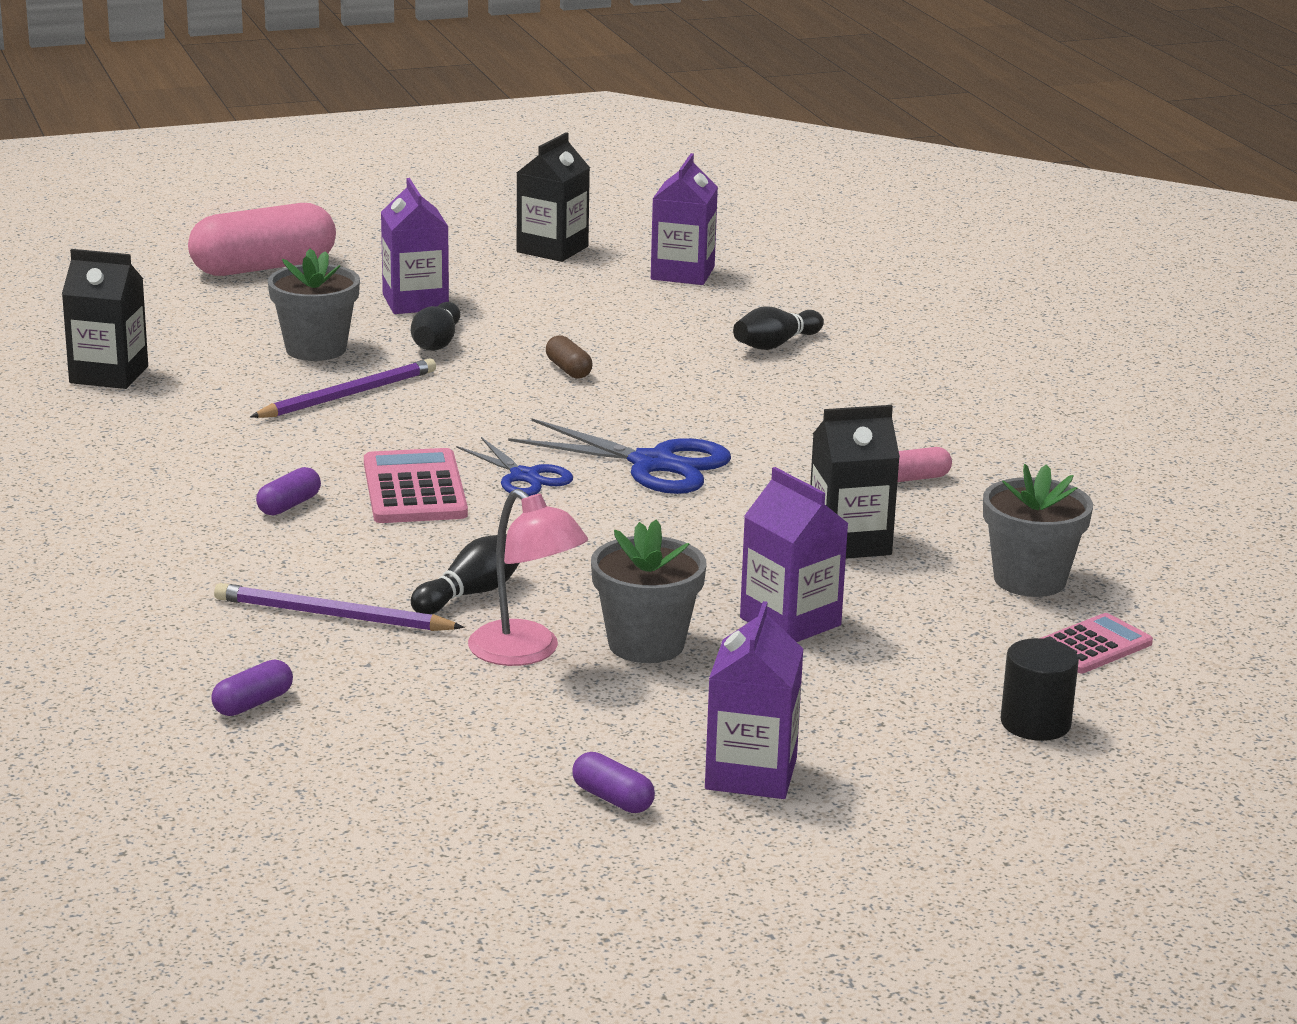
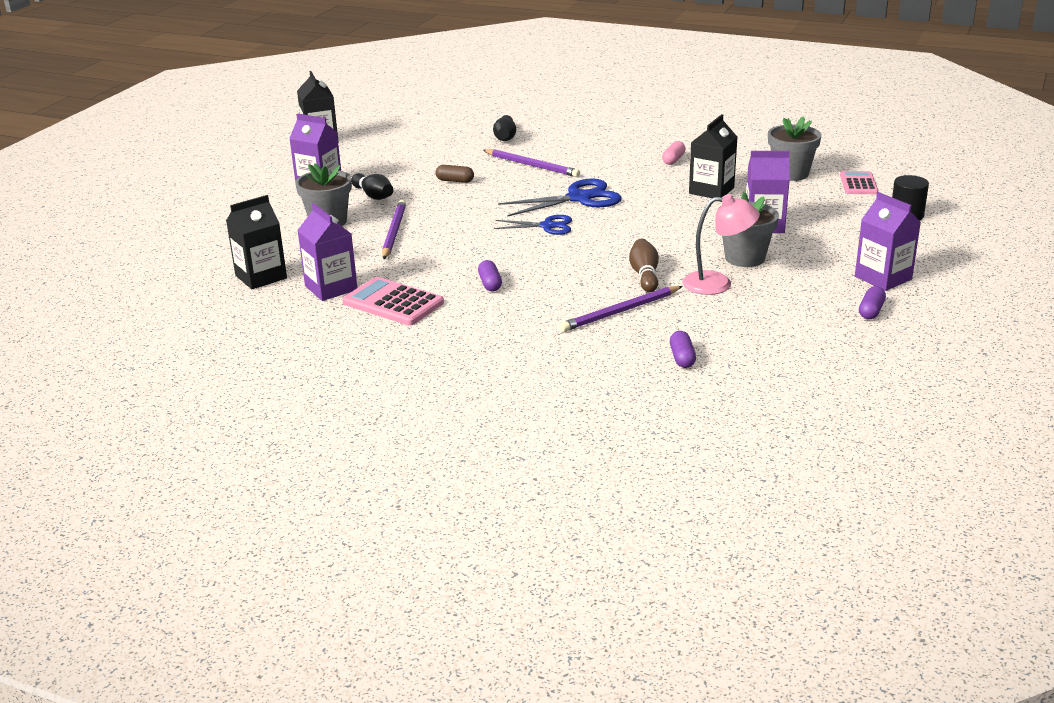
camera: 45 degrees left, 5 degrees up
pink capsule [188,203,336,276] -> none
pink calculator [364,448,468,523] -> pink calculator moved to [343,277,444,326]
black bowling pin [411,534,519,614] -> brown bowling pin [629,239,659,292]
purple capsule [572,752,655,813] -> purple capsule turned 60 degrees counterclockwise [859,286,886,319]
purple carton [651,153,718,285] -> purple carton moved to [297,203,357,301]
none -> purple pencil [483,149,580,177]

